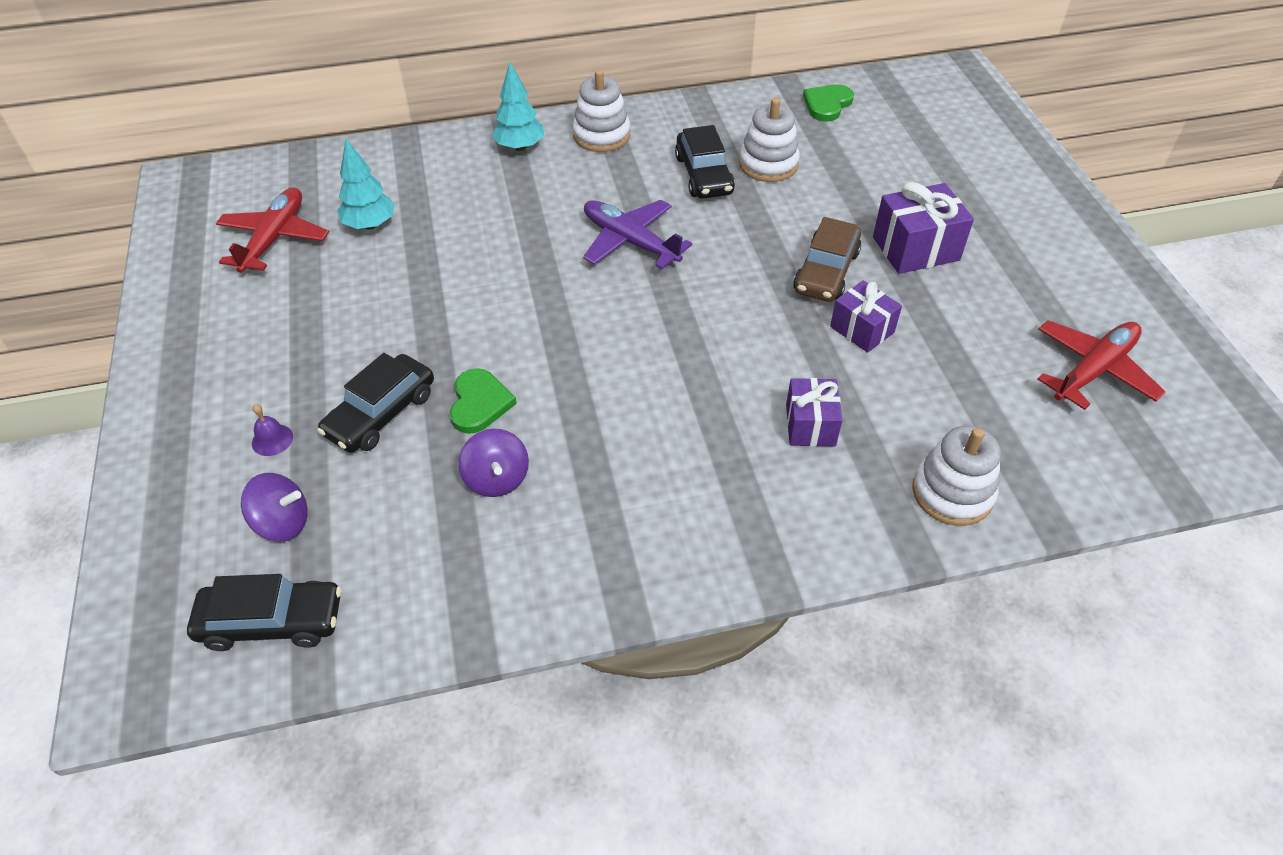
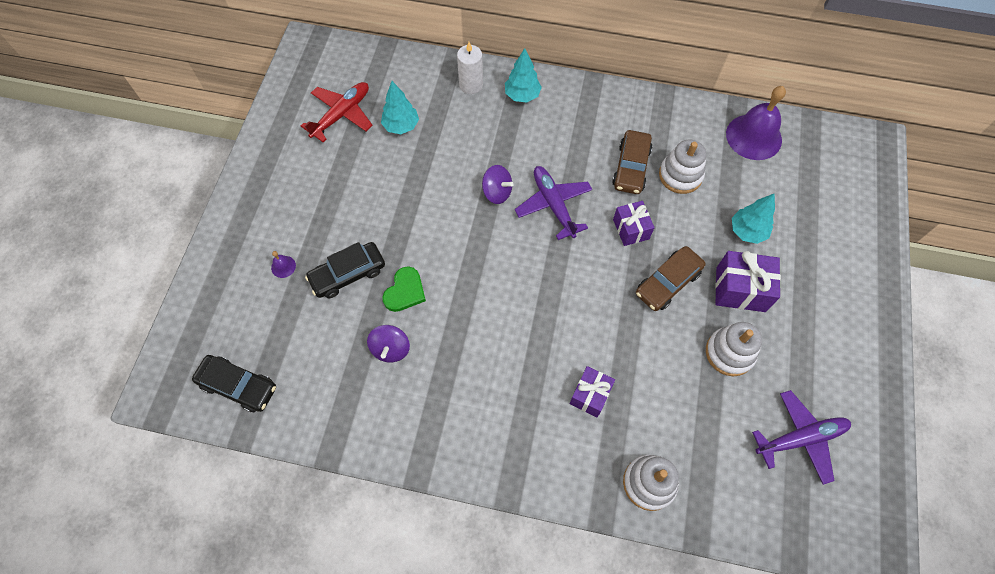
camera: 25 degrees right, 15 degrees up
purple spinning top [241,473,308,542] -> purple spinning top moved to [482,165,513,204]
white stacking toy [572,70,631,152] -> white stacking toy moved to [706,322,762,376]
black car [675,125,735,199] -> brown car [612,130,652,194]
green heart [803,84,854,121] -> purple bell [726,86,786,160]
purple gift [830,280,902,353] -> purple gift moved to [613,201,654,246]
red plane [1037,320,1166,410] -> purple plane [752,390,851,485]
none -> white candle [457,42,483,94]
none -> turquoise tree [732,193,775,244]

